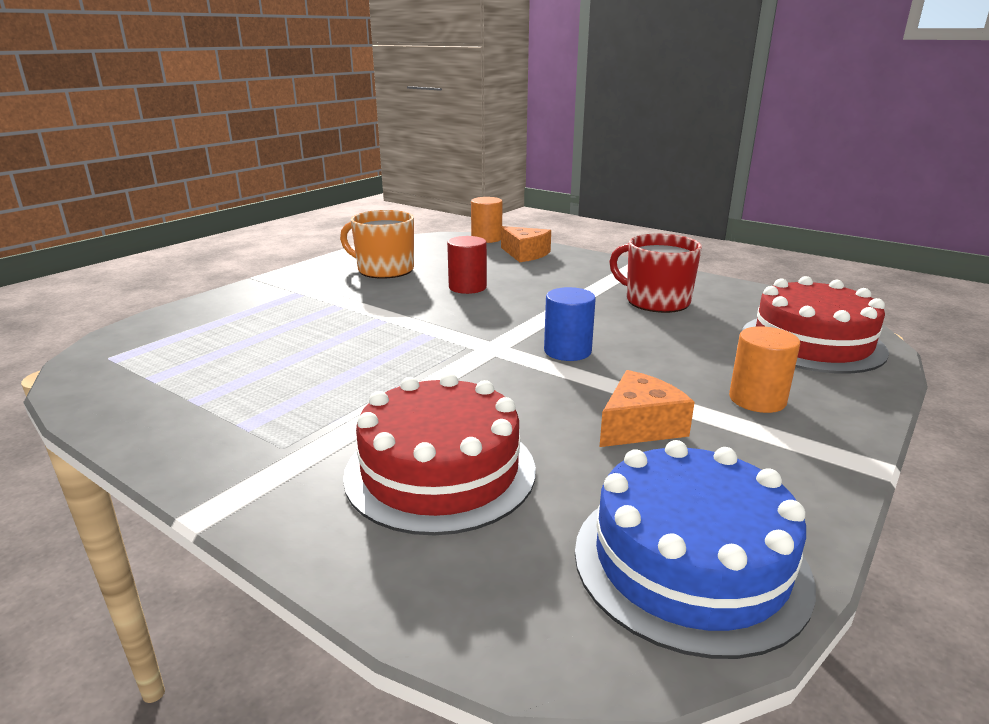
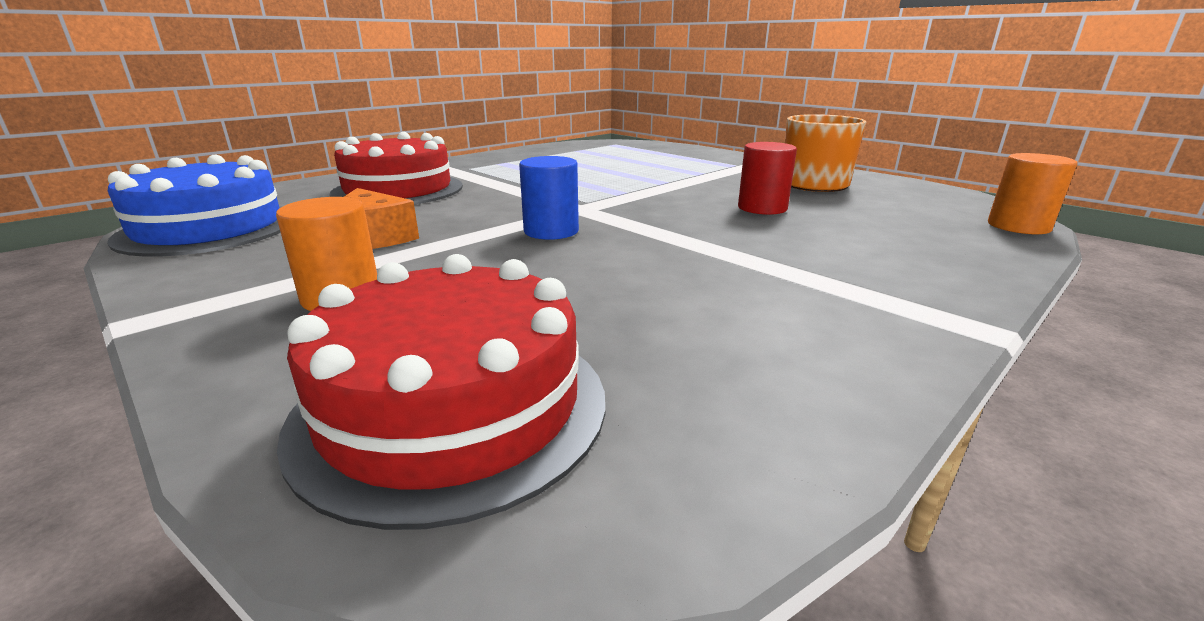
camera: 100 degrees right, 0 degrees up
orange cheese [501,226,551,262] -> none
red mug [609,234,702,313] -> none

